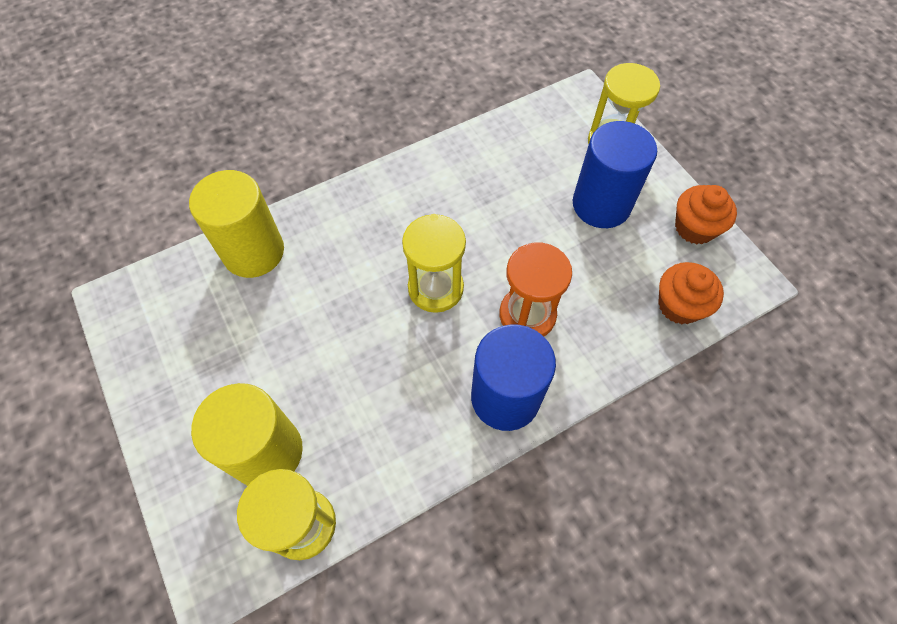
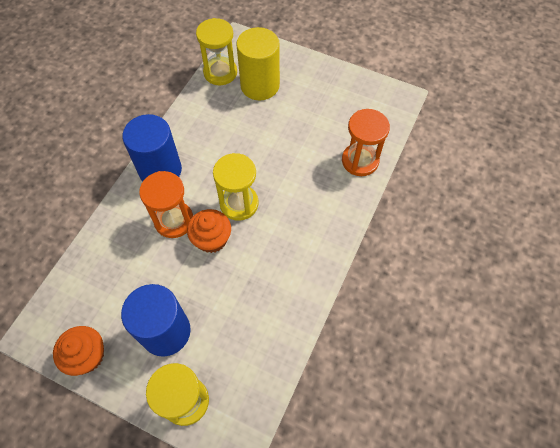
camera: 145 degrees right, 0 degrees up
yellow cylinder [189,170,284,278] -> orange hourglass [342,109,390,176]
orange cupcake [658,262,724,325] -> orange cupcake moved to [187,209,231,253]

